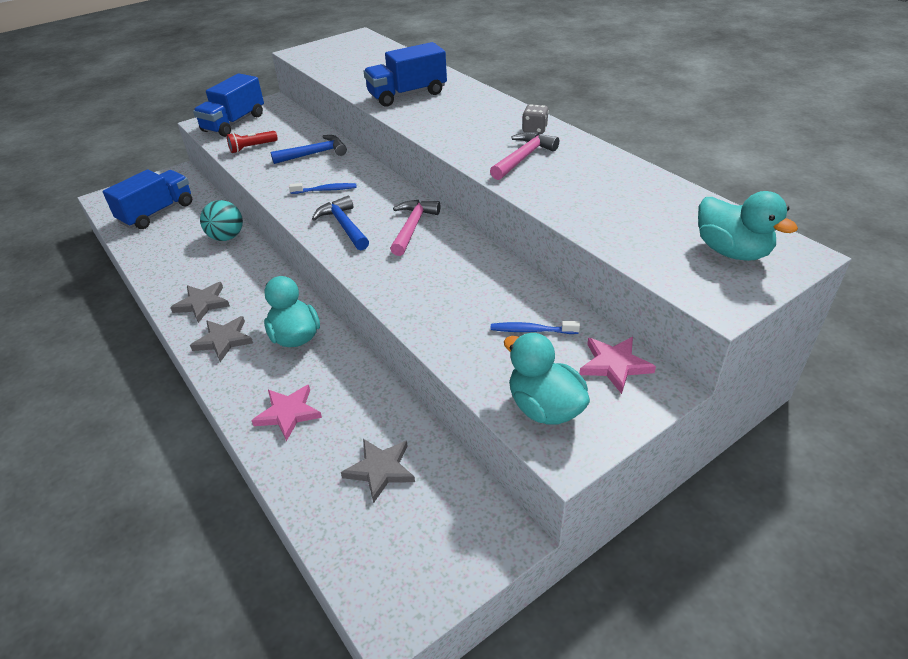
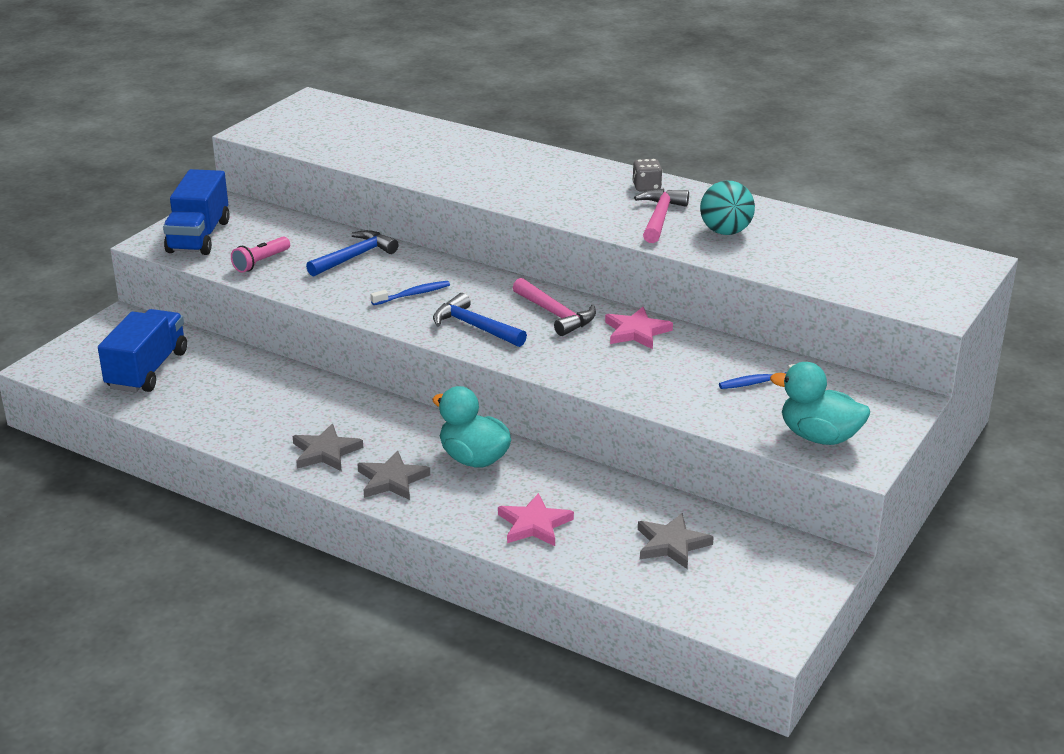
camera: 25 degrees left, 10 degrees down
turquoise ball [200,200,243,241] -> turquoise ball moved to [700,180,755,235]
red flashlight [227,131,278,153] -> pink flashlight [231,236,290,273]
blue truck [364,42,447,107] -> none
pink hammer [390,200,440,256] -> pink hammer turned 150 degrees clockwise [513,278,596,336]
pink star [579,337,656,394] -> pink star moved to [605,307,673,349]
turquoise duck [698,191,798,261] -> none

